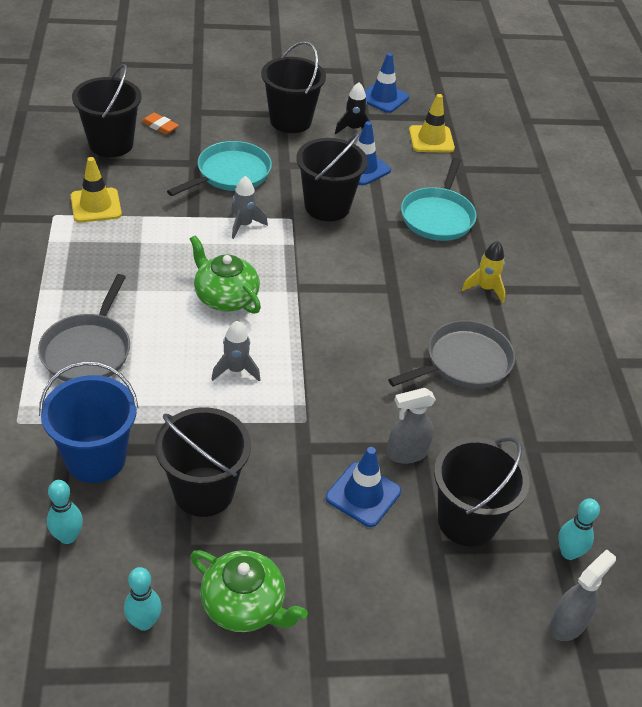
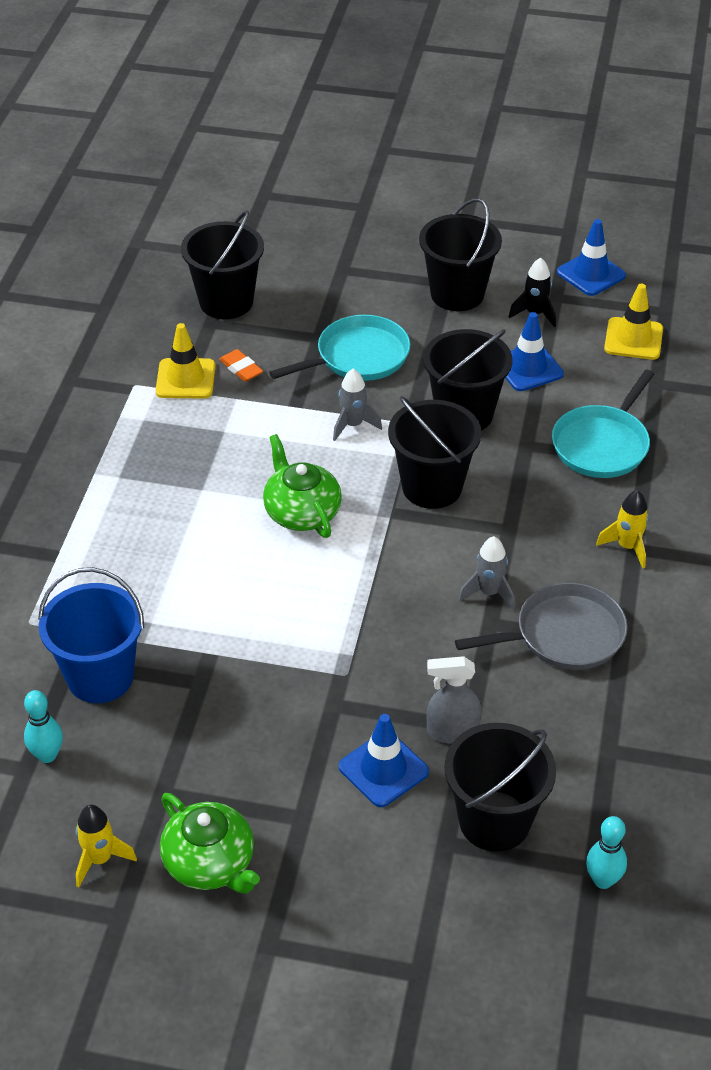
camera: 20 degrees right, 0 degrees up
grey pan [38,274,130,382] -> none
turquoise bowling pin [124,567,162,631] -> yellow rocket [76,805,137,887]
orange eraser [141,113,179,134] -> orange eraser moved to [219,349,263,382]
black bucket [155,407,251,517] -> black bucket moved to [388,396,481,509]
grey rocket [211,321,260,381] -> grey rocket moved to [459,536,515,610]
grey spray bottle [549,549,616,641] -> none

